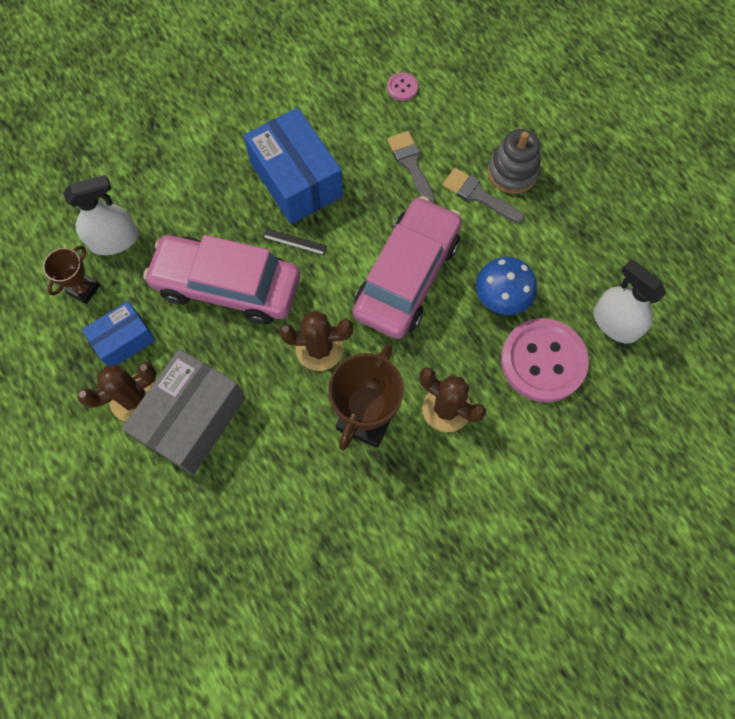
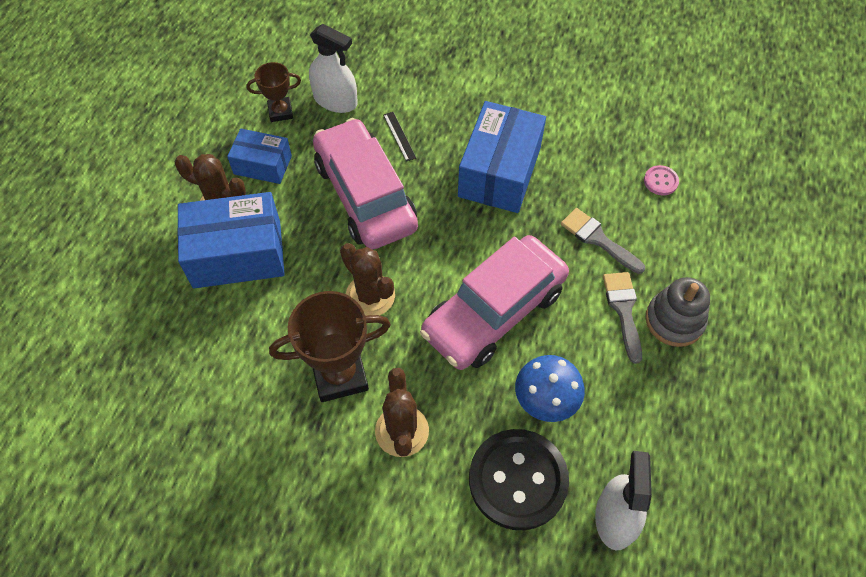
camera: 50 degrees right, 10 degrees down
grey box [122,349,246,475] -> blue box [177,192,285,288]
black ruler [262,228,327,255] -> black ruler moved to [383,112,416,162]
pink car [353,196,462,339] -> pink car turned 150 degrees clockwise [420,235,569,370]
grey brush [387,131,435,203] -> grey brush turned 75 degrees counterclockwise [561,208,645,274]
pink button [501,318,589,402] -> black button [469,429,569,530]

